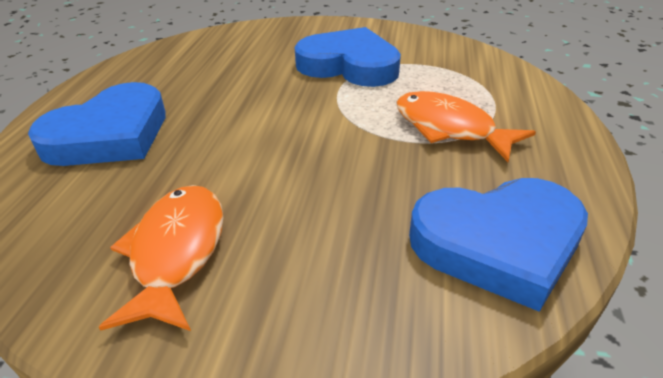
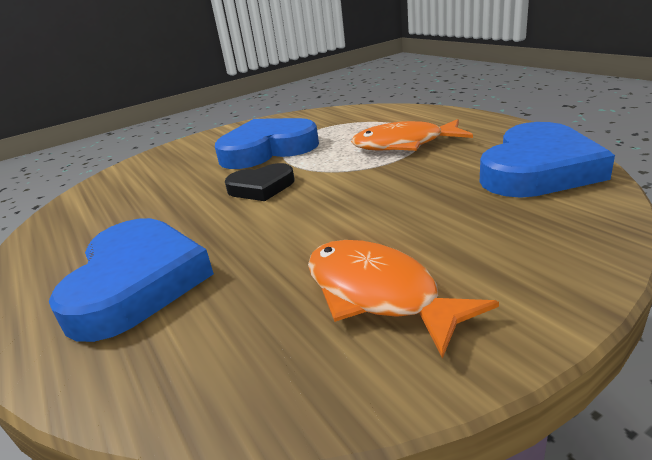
camera: 40 degrees left, 10 degrees down
none -> black heart [225,163,295,201]

